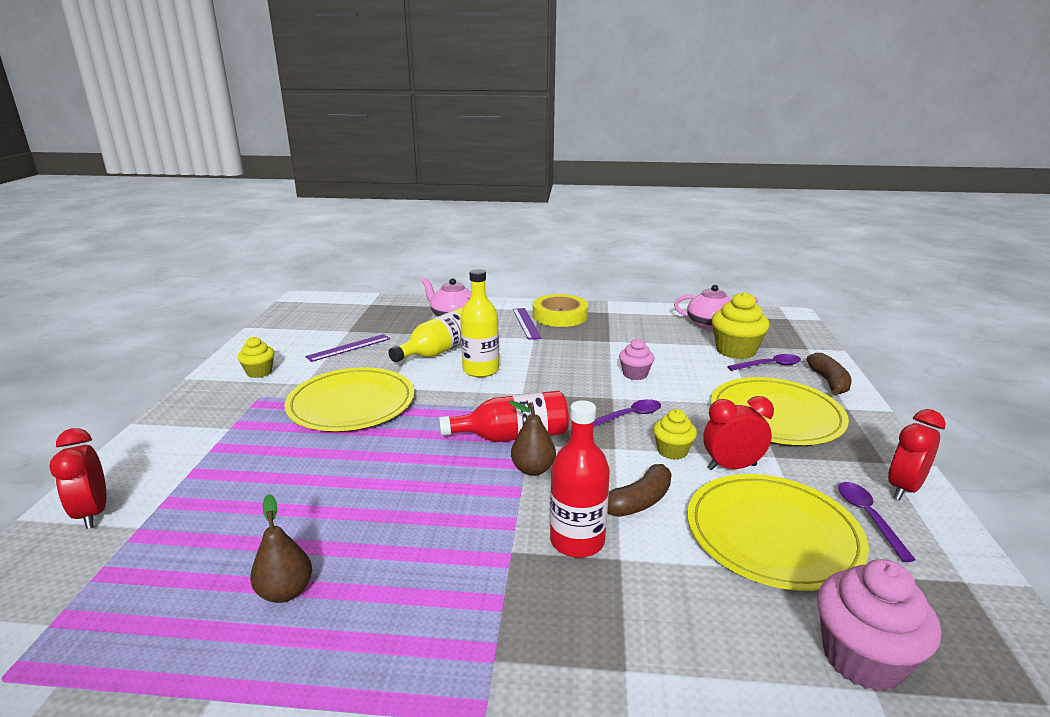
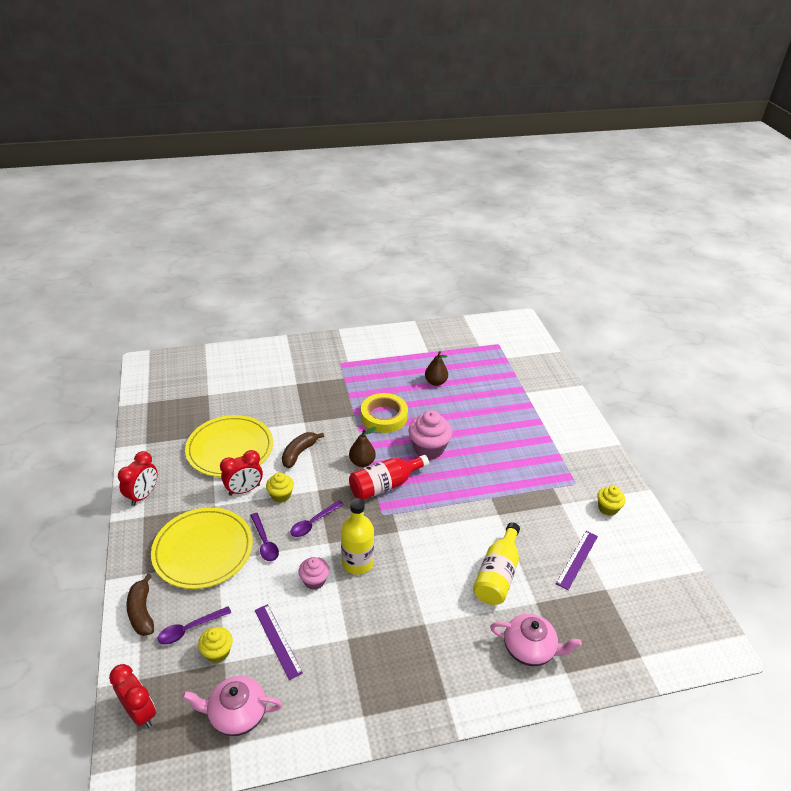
camera: 160 degrees right, 15 degrees up
red clock [49,428,106,529] -> red clock moved to [109,664,156,728]
yellow plate [284,367,414,431] -> none
yellow bottle [460,269,499,377] -> yellow bottle moved to [341,498,374,575]
purple ruler [513,308,542,340] -> purple ruler moved to [255,604,303,680]
yellow tape [533,294,588,327] -> yellow tape moved to [361,393,408,433]
red bottle [550,400,610,558] -> none
yellow cupcake [712,292,769,359] -> yellow cupcake [198,627,233,663], size x0.59
pink cupcake [817,559,941,691] -> pink cupcake moved to [408,410,452,459]
purple spoon [838,482,916,562] -> purple spoon moved to [250,513,279,561]

